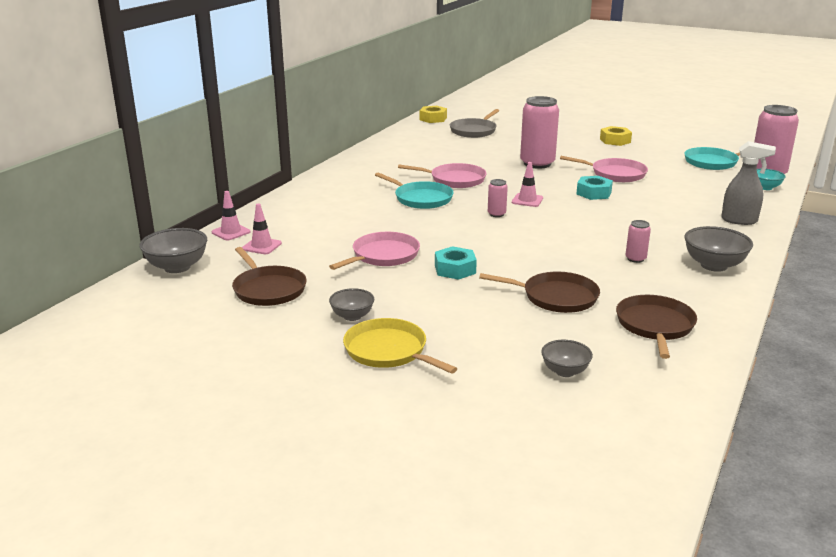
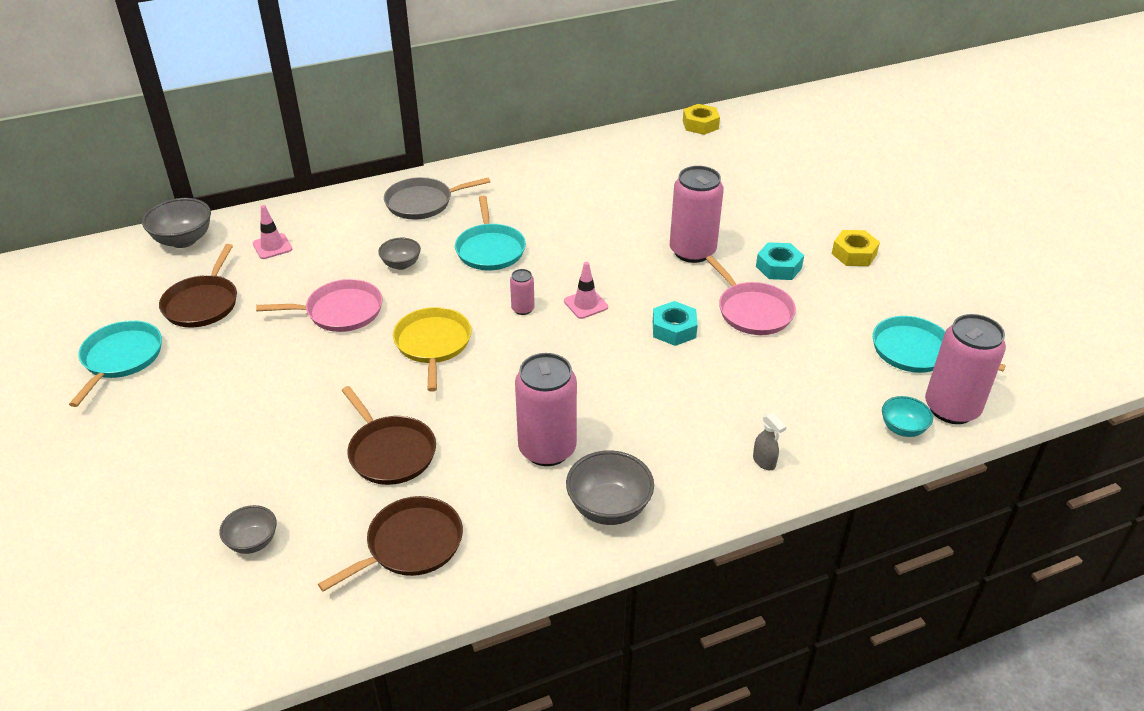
camera: 40 degrees right, 15 degrees up
pink traffic cone [212,191,250,240] -> none
grey bowl [329,288,374,321] -> grey bowl moved to [378,238,421,270]
yellow pan [343,318,457,374] -> yellow pan moved to [393,307,472,392]
pink pan [398,163,486,188] -> none
turquoise nut [435,246,477,280] -> turquoise nut moved to [756,242,804,280]
grey pan [450,109,500,138] -> grey pan moved to [384,177,490,220]
pink can [625,220,651,263] -> pink can [515,353,577,466], size x2.17
grey spray bottle [721,141,776,225] -> grey spray bottle [753,413,786,470], size x0.56
none -> turquoise pan [69,320,162,407]

